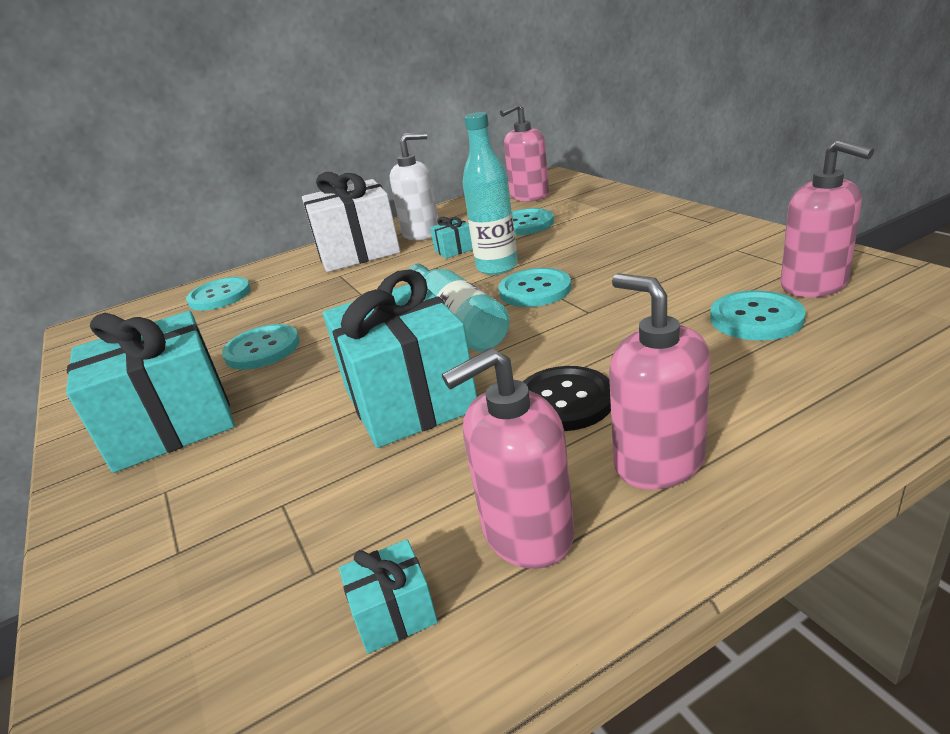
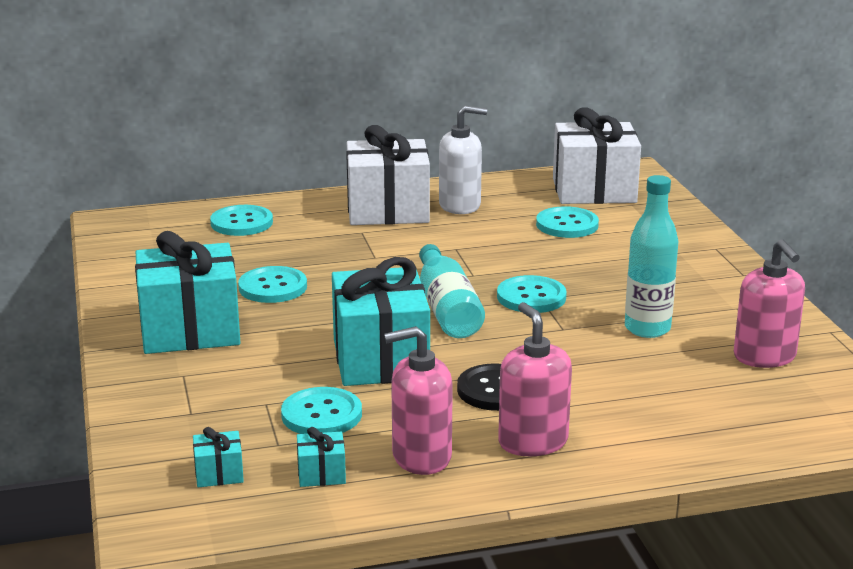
camera: 10 degrees right, 5 degrees down
turquoise gift [430,217,473,258] -> turquoise gift moved to [193,427,244,487]
turquoise bottle [462,112,518,275] -> turquoise bottle moved to [625,175,679,338]
pink soap dispenser [500,102,549,202] -> white gift [553,108,641,204]
turquoise button [710,291,806,341] -> turquoise button moved to [281,387,362,434]

